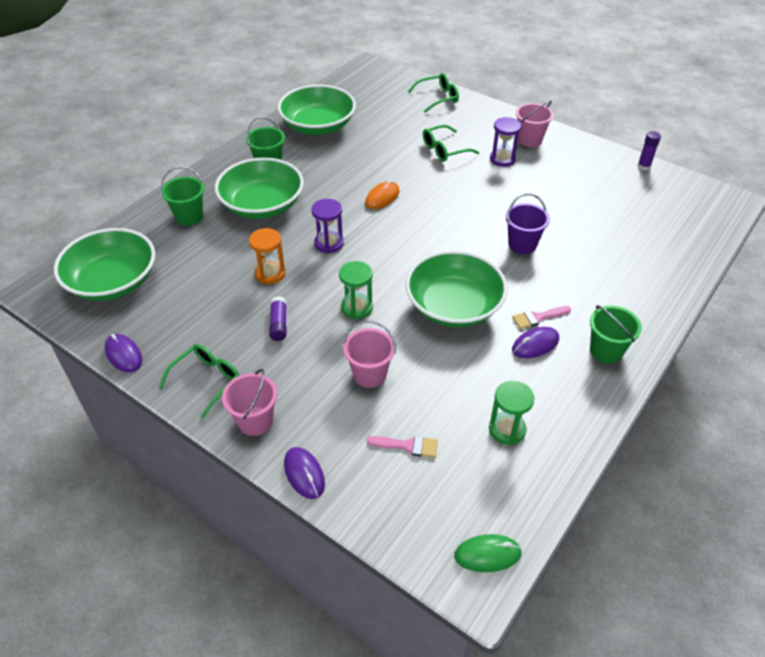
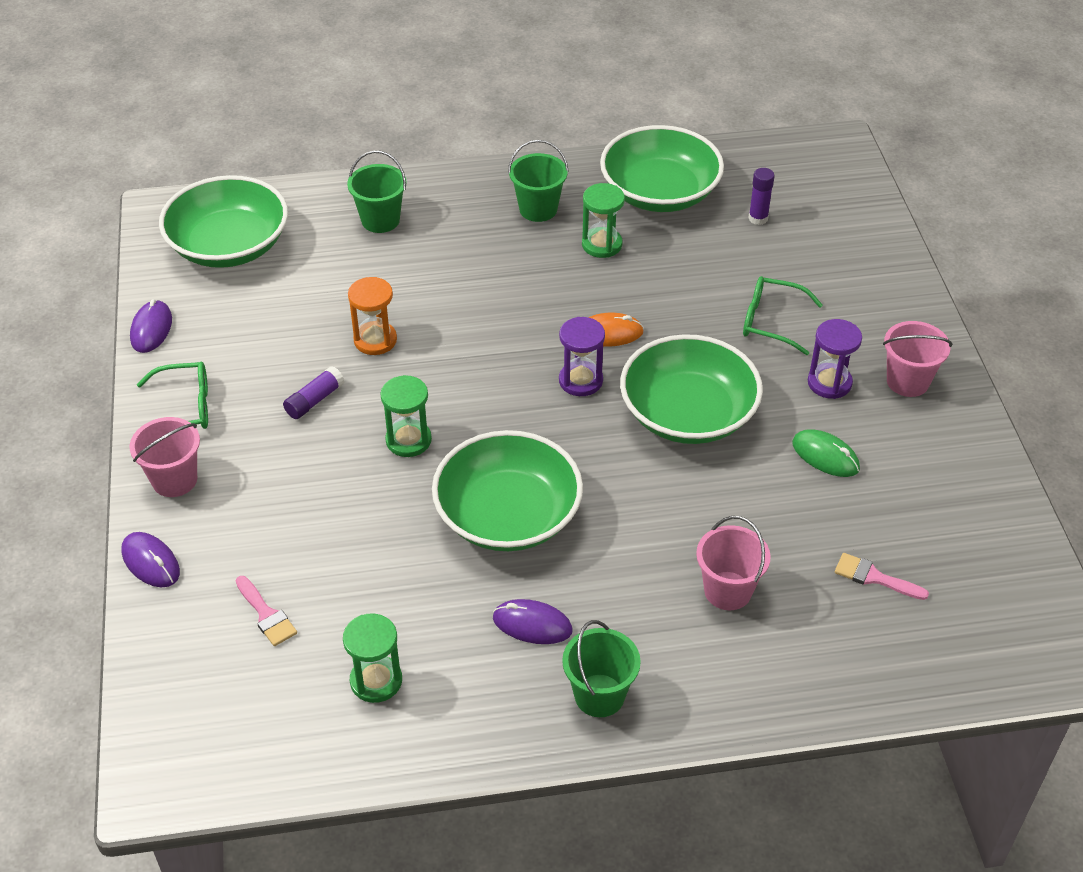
camera: 45 degrees right, 0 degrees up
green bowl [215,158,304,219] -> green bowl moved to [620,334,763,444]
purple mouse [284,447,325,499] -> purple mouse turned 60 degrees counterclockwise [121,532,180,587]
purple hourglass [311,199,344,253] -> purple hourglass moved to [559,317,605,396]
pink bucket [343,320,396,388] -> pink bucket moved to [696,516,771,610]
green glasses [408,73,459,113] -> none
green mouse [454,534,522,572] -> green mouse moved to [792,429,860,477]
purple bucket [505,193,550,254] -> none
pink brush [512,306,571,329] -> pink brush moved to [835,553,929,600]
purple glue stick [637,131,661,171] -> purple glue stick moved to [748,168,775,225]
none -> green hourglass [582,183,625,258]

